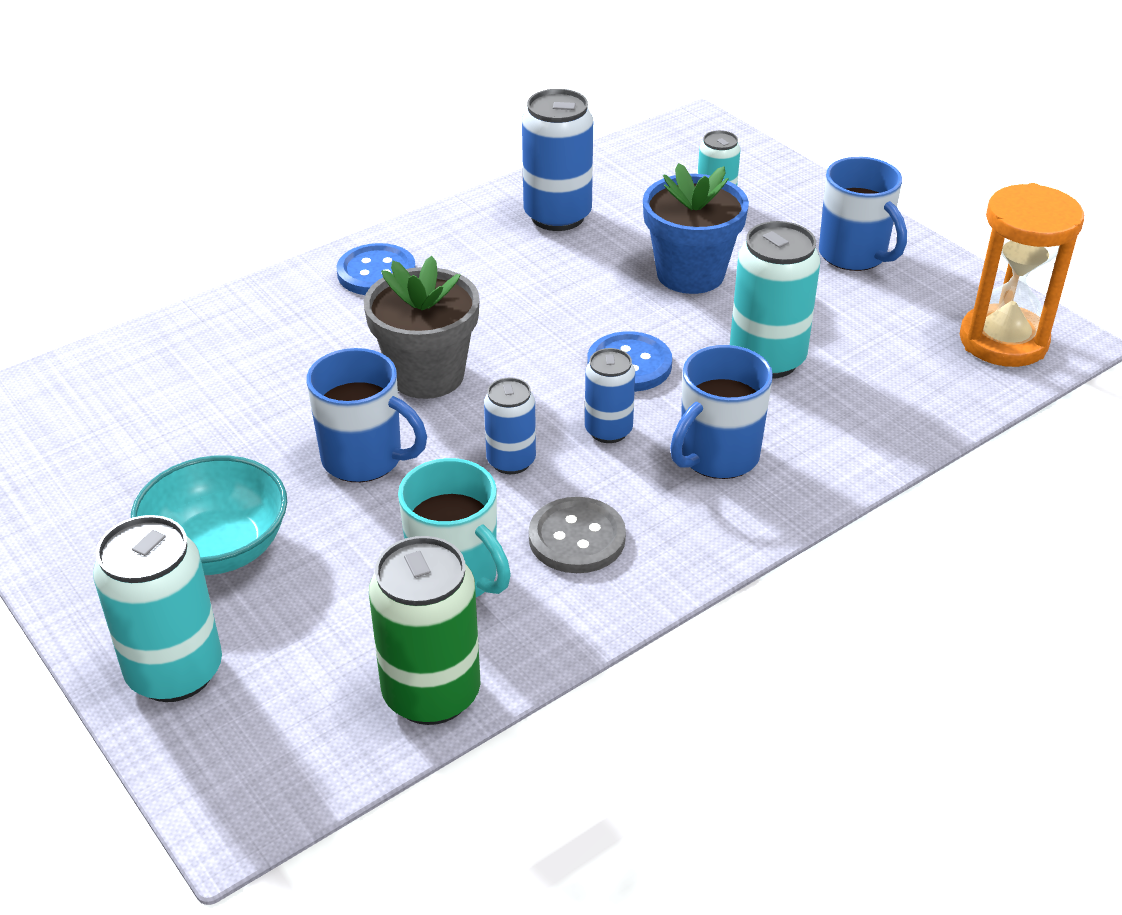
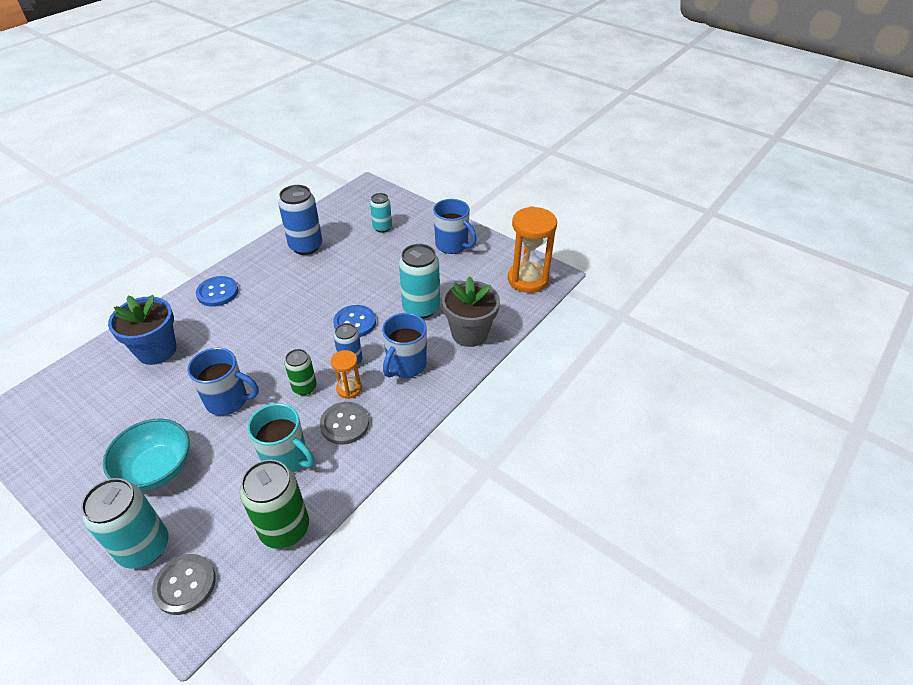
camera: 15 degrees left, 5 degrees up
grey flower pot [364,256,480,399] -> grey flower pot moved to [442,276,500,347]
blue can [484,377,536,474] -> green can [285,349,317,395]
blue flower pot [643,163,749,294] -> blue flower pot moved to [108,295,177,365]
none -> grey button [152,554,216,615]
none -> orange hourglass [331,350,362,399]

